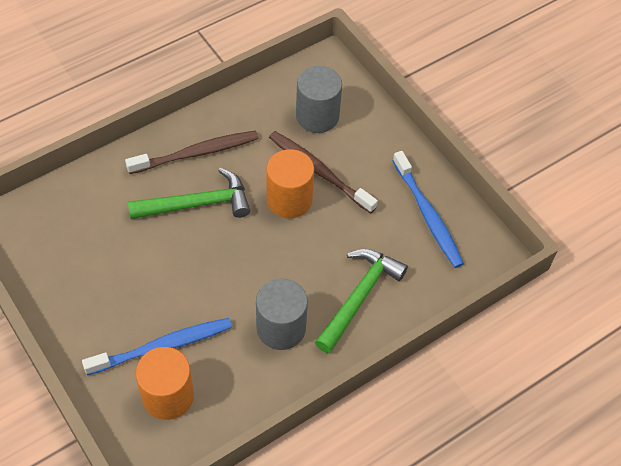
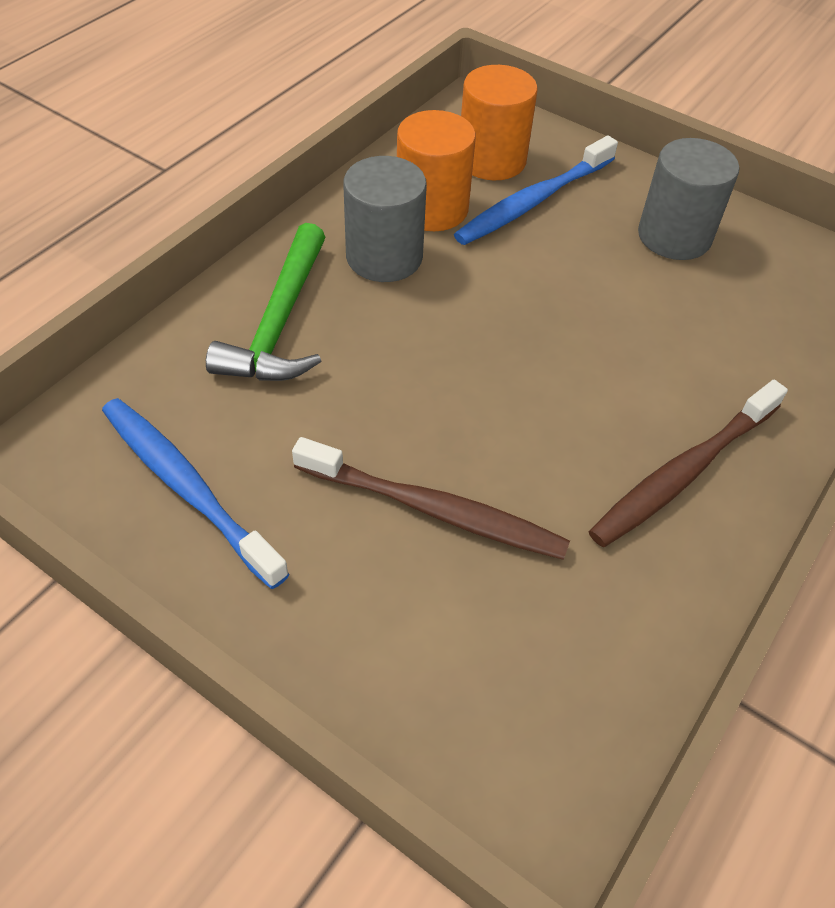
camera: 160 degrees right, 5 degrees down
green hammer [128,168,250,219] -> none
orange cylinder [266,149,314,218] -> orange cylinder moved to [397,110,476,231]
grey cylinder [296,66,342,133] -> grey cylinder moved to [638,138,739,260]

